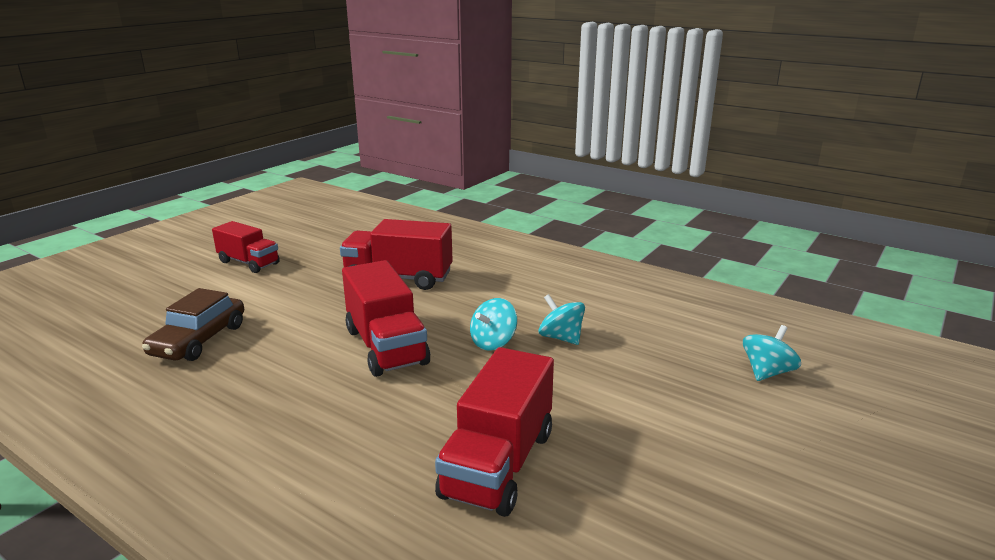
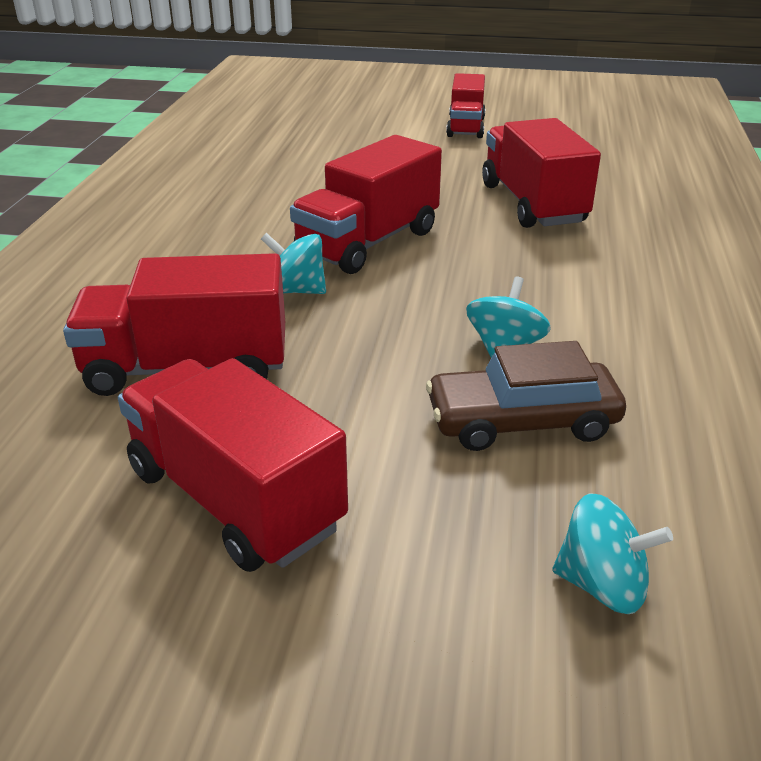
camera: 65 degrees right, 10 degrees up
brown car [142,288,244,361] -> brown car moved to [426,341,626,451]
turquoise spinning top [470,298,517,351] -> turquoise spinning top moved to [261,233,326,294]
none -> red truck [118,358,348,572]

